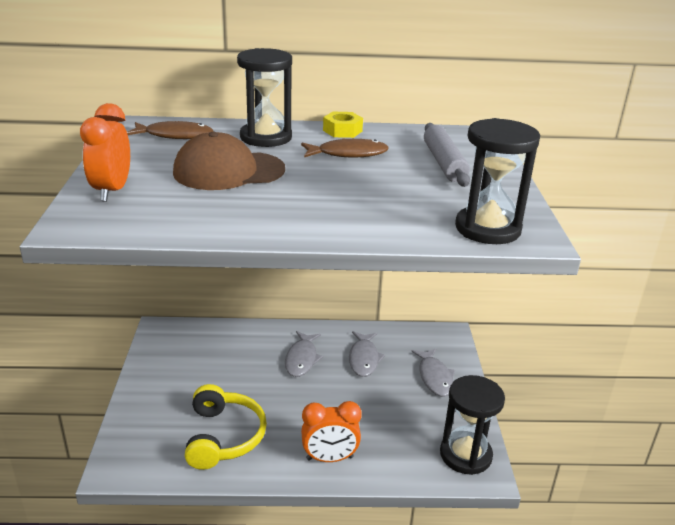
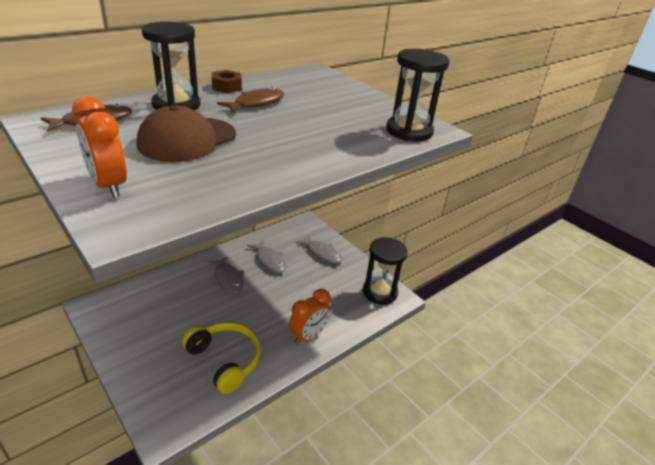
camera: 40 degrees left, 5 degrees up
yellow nut [323,112,363,138] -> brown nut [212,70,242,93]
grey rolling pin [424,123,470,187] -> none

